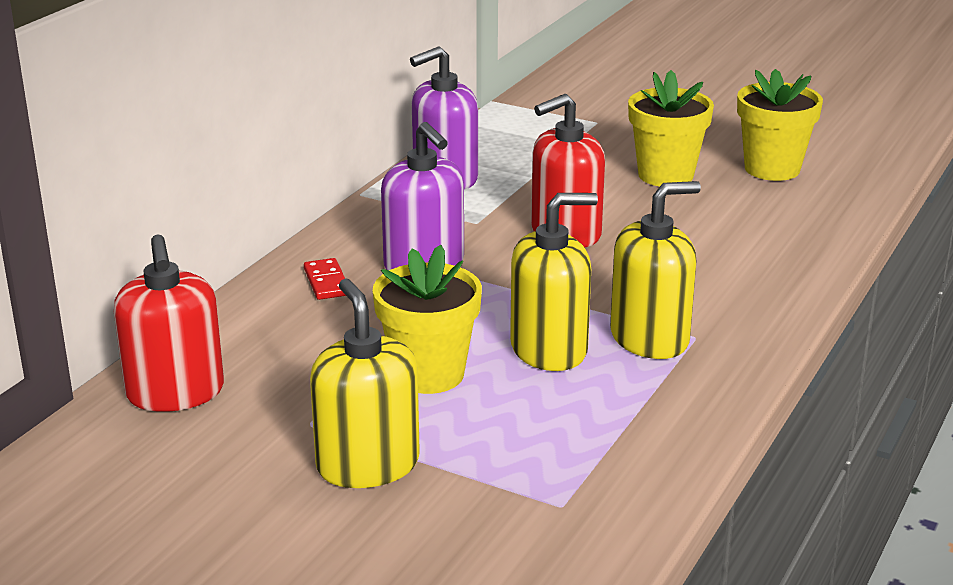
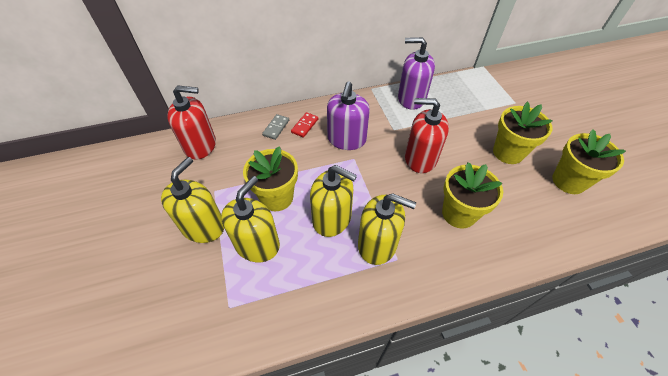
camera: 45 degrees right, 25 degrees up
red soap dispenser [114,234,224,412] -> red soap dispenser turned 120 degrees counterclockwise [167,85,216,160]
none -> yellow soap dispenser [221,176,280,262]
none -> grey domino [262,114,289,140]
none -> yellow flower pot [442,163,503,229]

